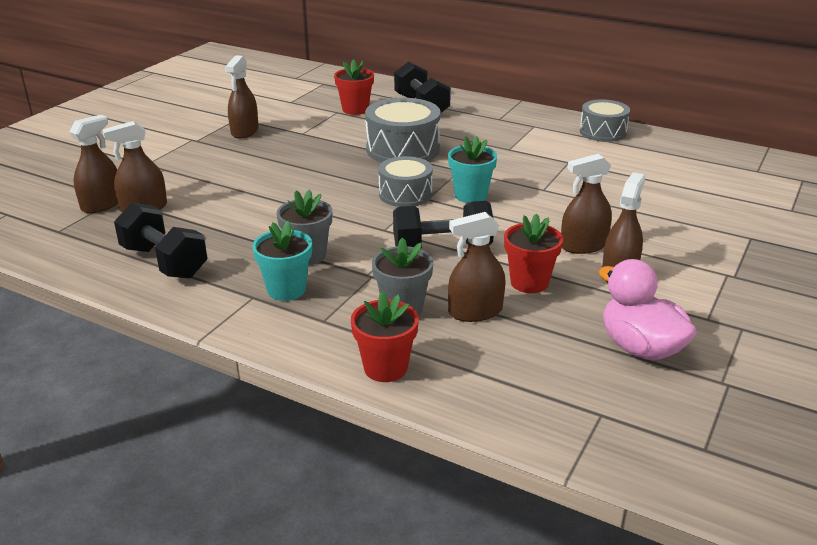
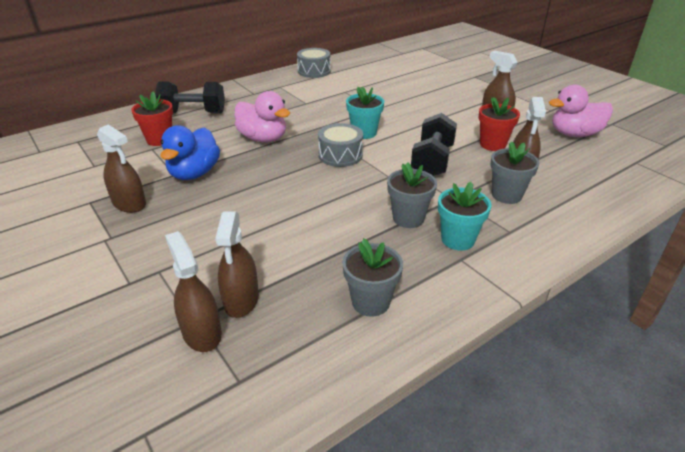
camera: 65 degrees left, 5 degrees up
black dumbbell [114,202,207,278] -> grey flower pot [342,239,403,317]
red flower pot [351,291,419,382] -> none
grey drum [365,98,441,163] -> pink duck [235,91,290,142]
brown spray bottle [561,154,612,254] -> none
none -> blue duck [160,125,220,180]

